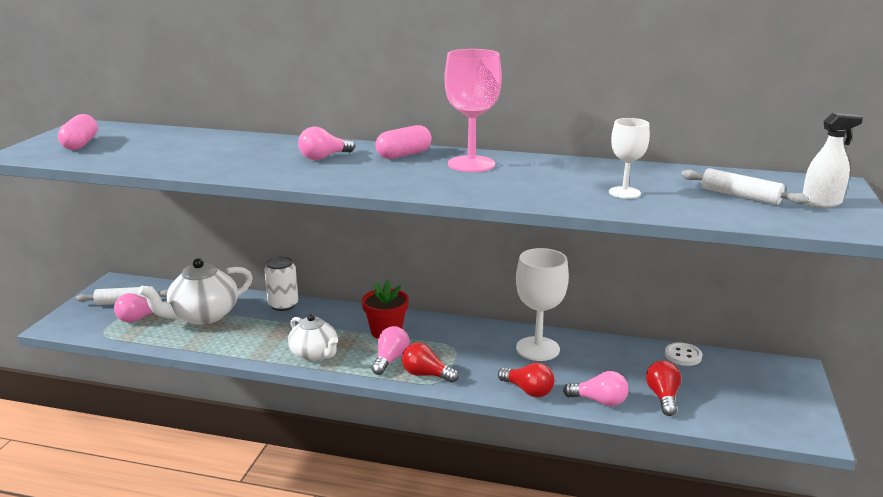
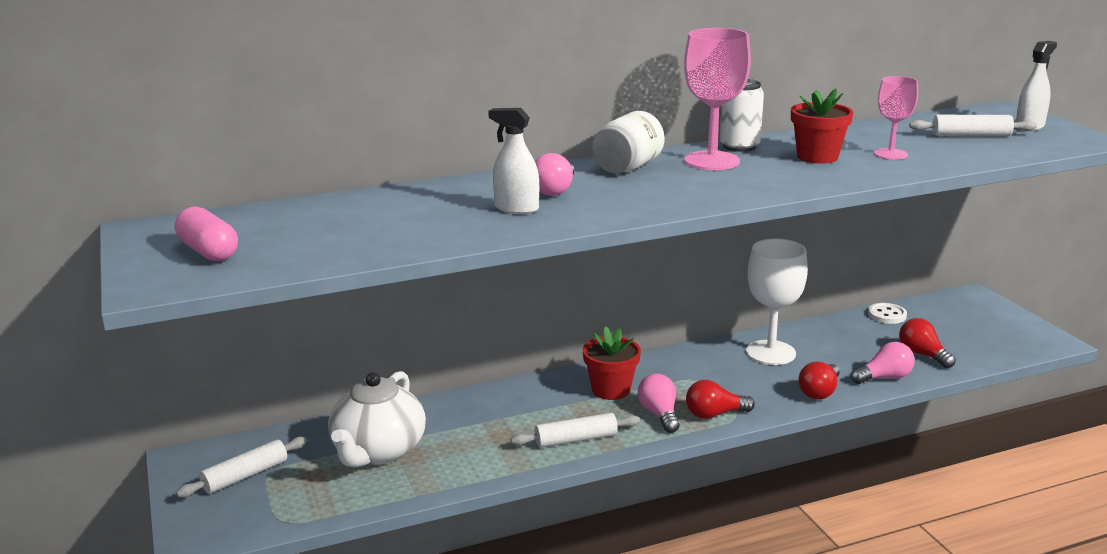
camera: 35 degrees left, 0 degrees up
pink light bulb [114,293,167,322] -> none
white can [264,256,298,311] -> white can moved to [720,79,764,152]
white teapot [288,314,338,361] -> white rolling pin [510,413,640,448]
pink capsule [375,125,432,159] -> white jar [592,111,665,174]
red light bulb [498,363,554,398] -> red light bulb turned 120 degrees clockwise [798,362,840,400]
white goblet [609,118,650,199] -> pink goblet [874,76,918,160]
none -> white spray bottle [488,108,539,214]
none -> red flower pot [791,89,853,163]

